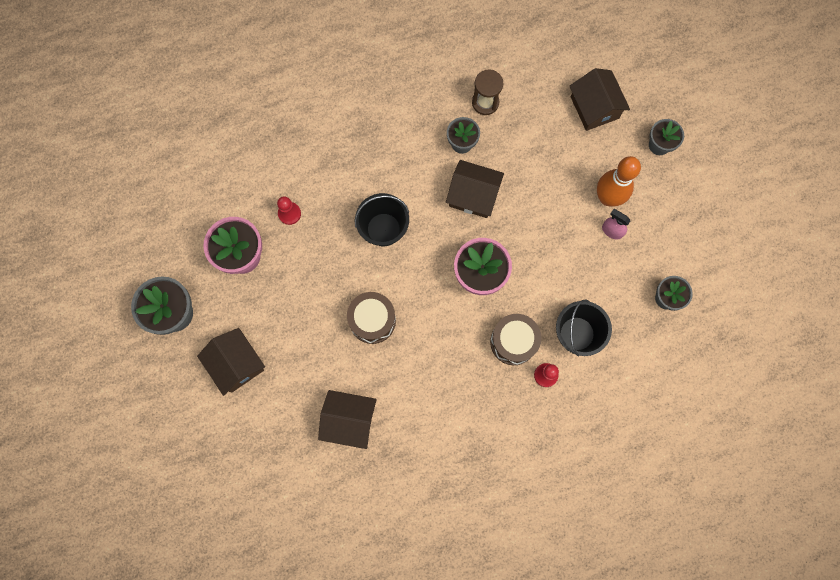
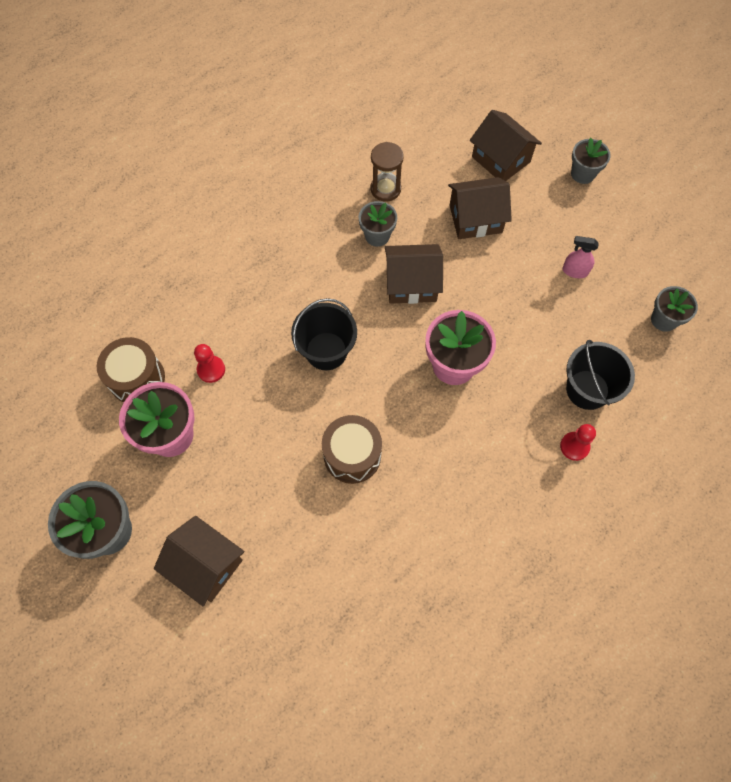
camera: 20 degrees left, 10 degrees down
brown house [318,390,377,449] -> brown house moved to [448,177,512,239]
brown drum [490,314,541,365] -> brown drum moved to [97,337,165,403]
orange bowling pin [597,156,641,207] -> none

